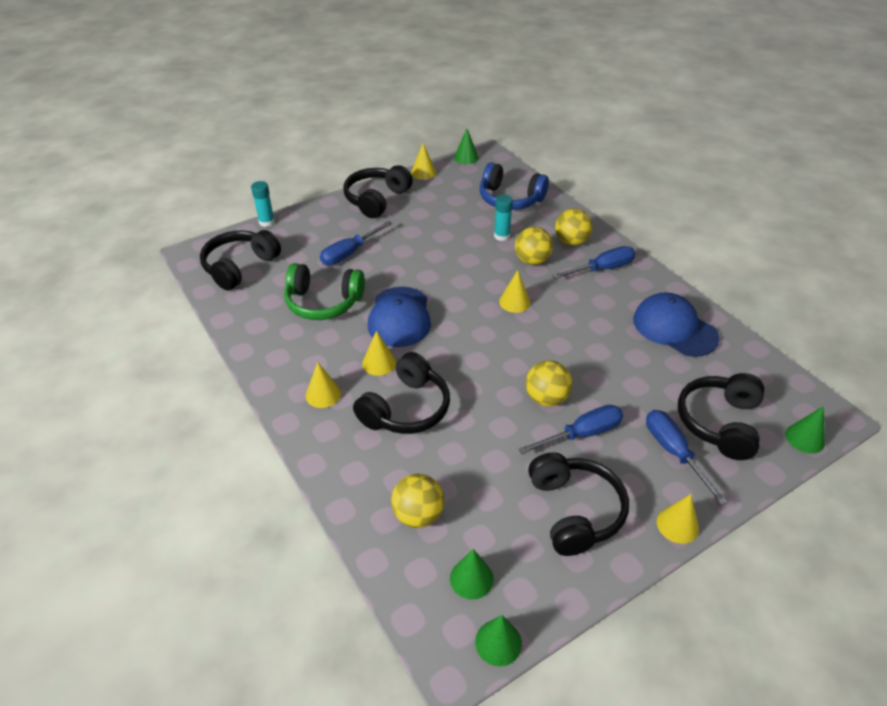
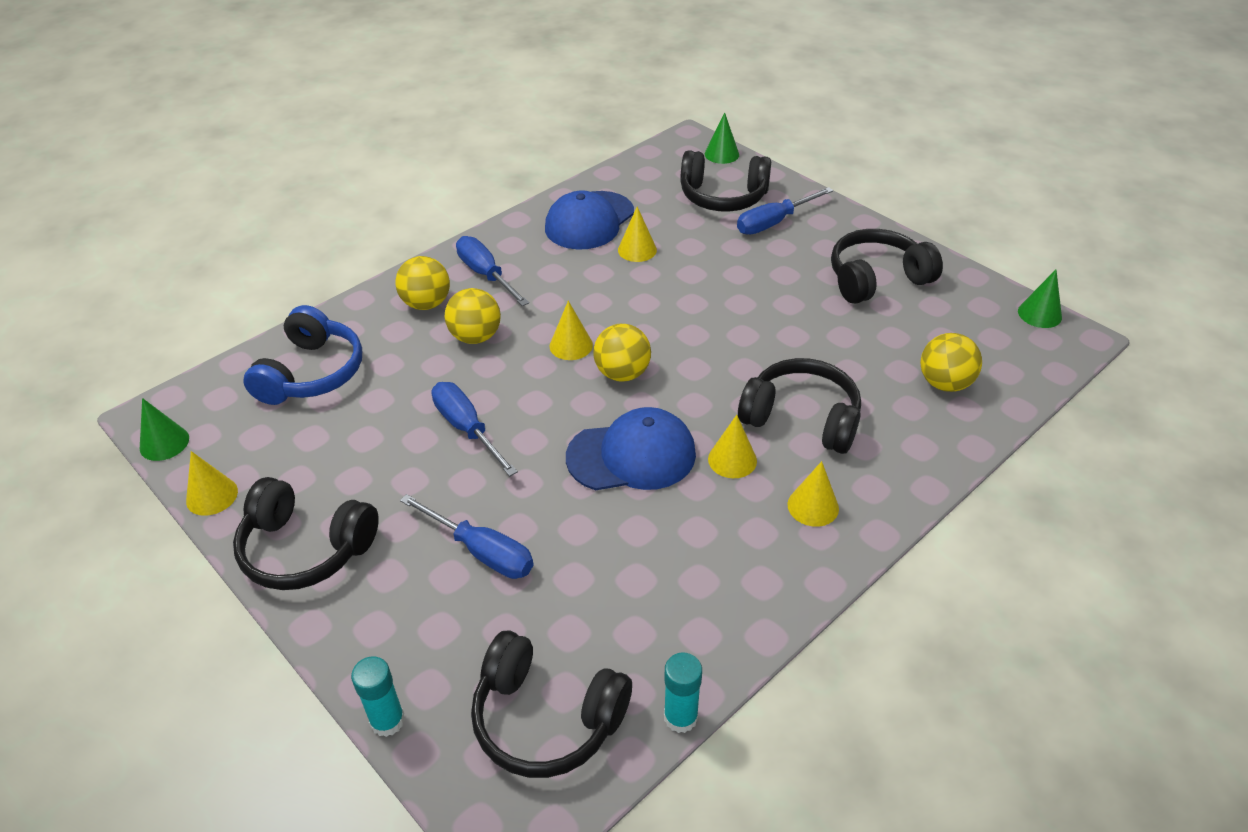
camera: 100 degrees left, 0 degrees up
green headphones [284,263,365,320] -> none
green cone [450,549,494,600] -> none
turquoise glue stick [494,195,513,241] -> turquoise glue stick moved to [664,653,702,733]
blue screwdriver [518,405,623,454] -> blue screwdriver moved to [432,382,518,476]
yellow ball [526,360,572,407] -> yellow ball moved to [594,324,651,382]
yellow cone [657,494,699,544] -> yellow cone moved to [618,206,657,262]

